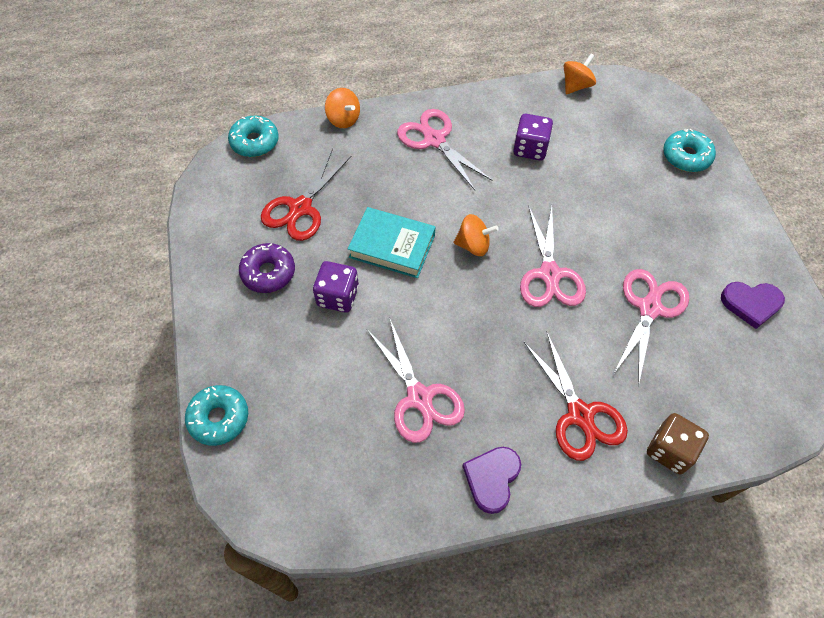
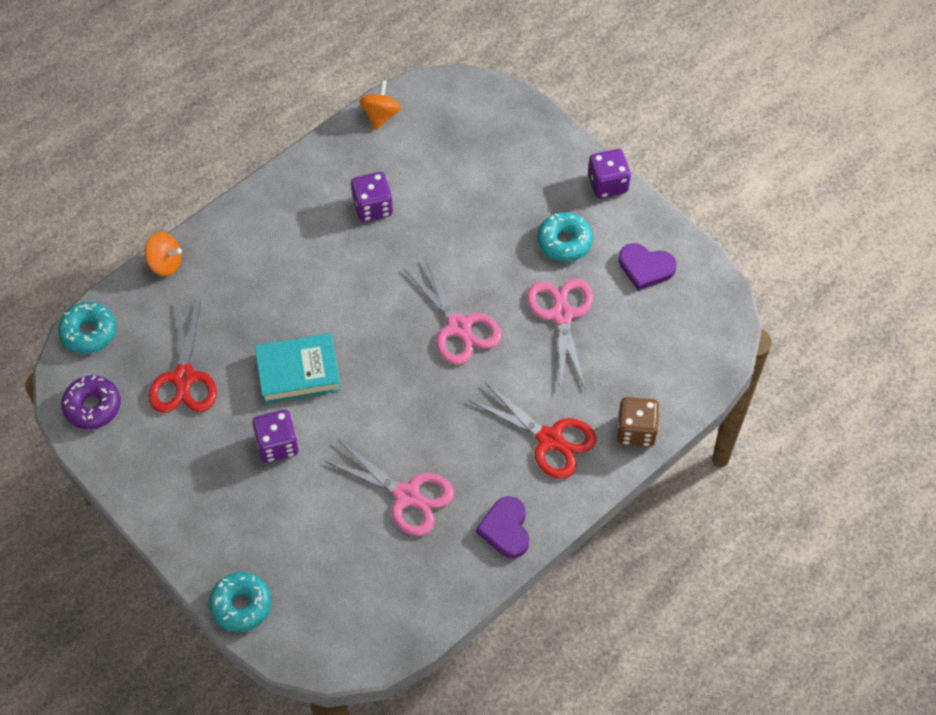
camera: 30 degrees left, 0 degrees up
purple donut [239,243,295,293] -> purple donut moved to [61,375,121,430]
pink scissors [397,109,493,190] -> none
orange spinning top [454,214,499,256] -> none
turquoise donut [663,129,716,172] -> turquoise donut moved to [538,212,593,262]
purple heart [721,282,785,329] -> purple heart turned 45 degrees clockwise [619,243,677,291]
none -> purple dice [588,149,631,198]

